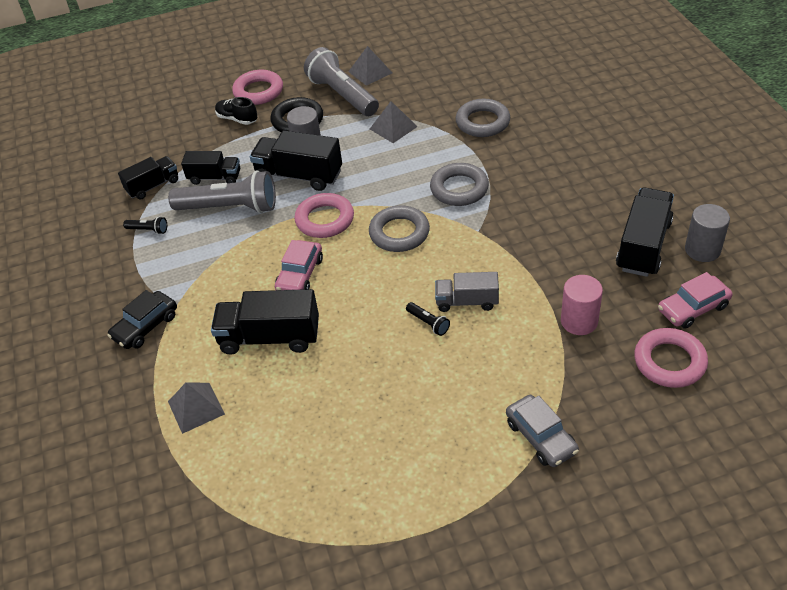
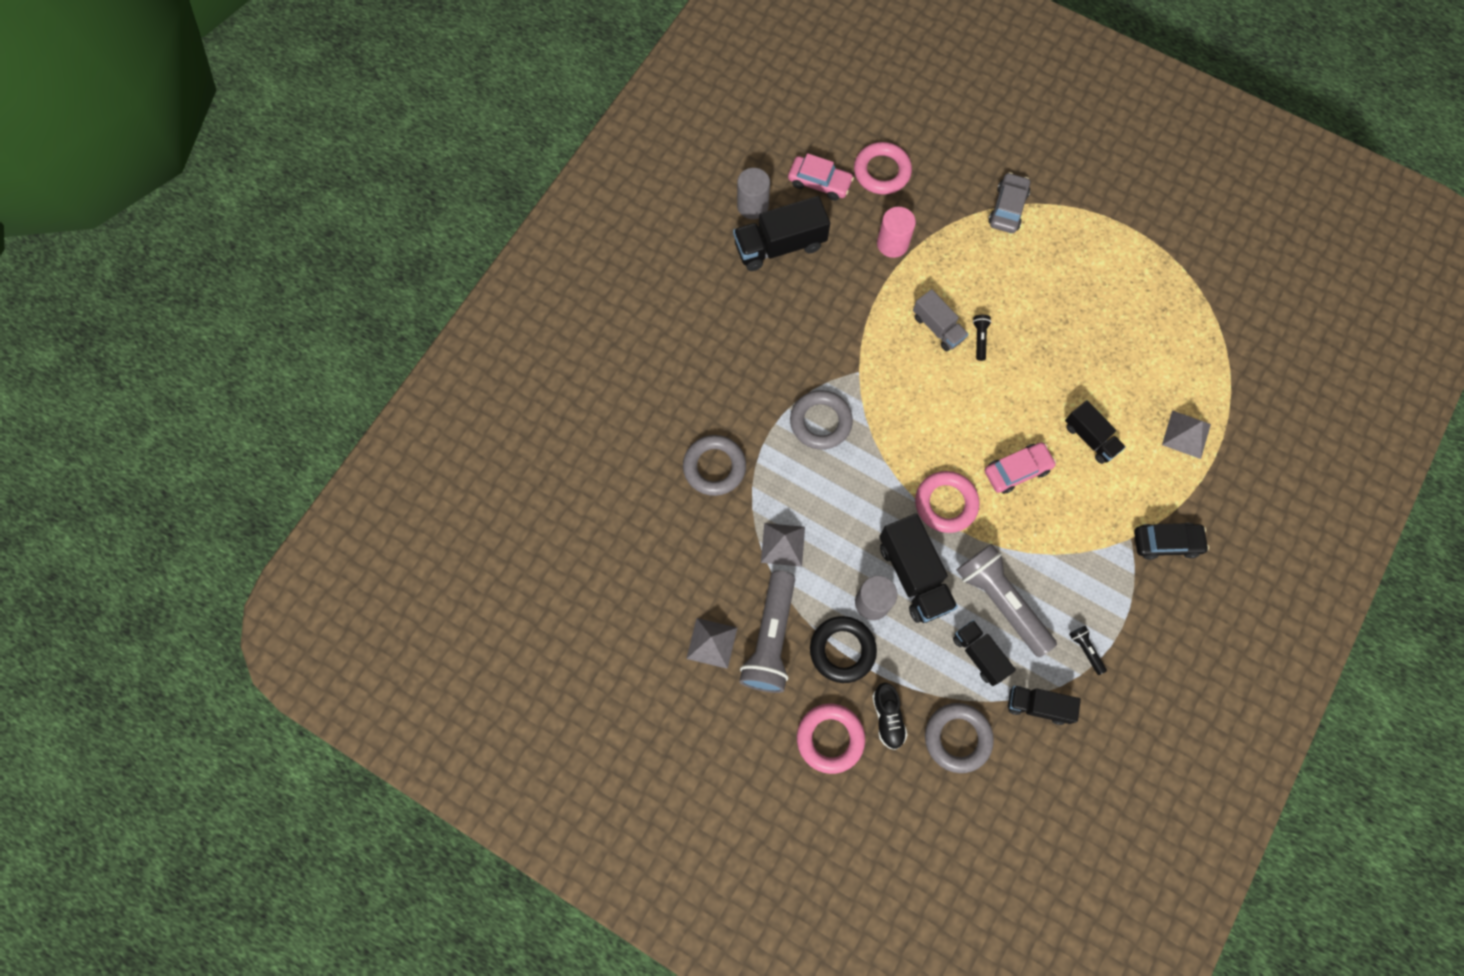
camera: 135 degrees left, 25 degrees up
black truck [211,289,319,355] -> black truck [1065,400,1126,464], size x0.63
grey ring [369,205,430,252] -> grey ring moved to [925,703,994,773]

